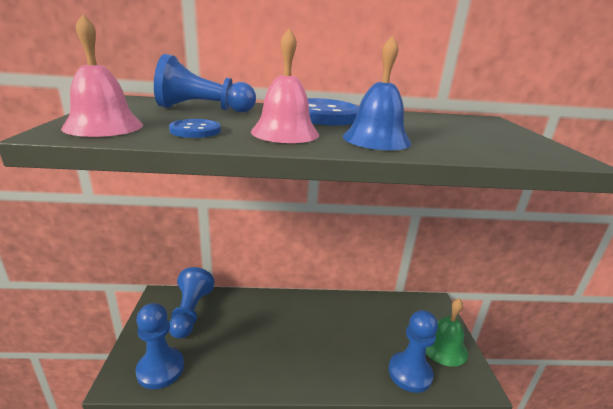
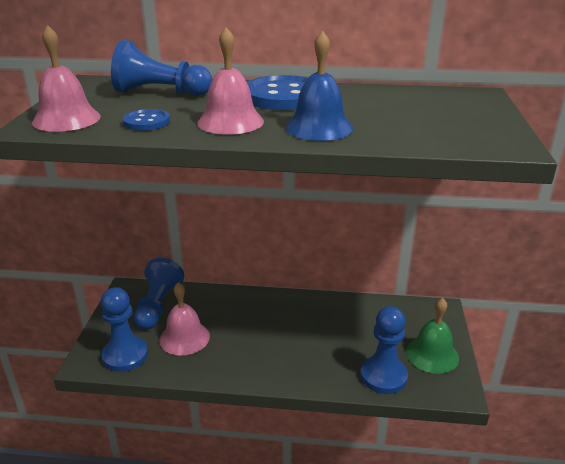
camera: 10 degrees right, 5 degrees up
none -> pink bell [160,282,210,356]

